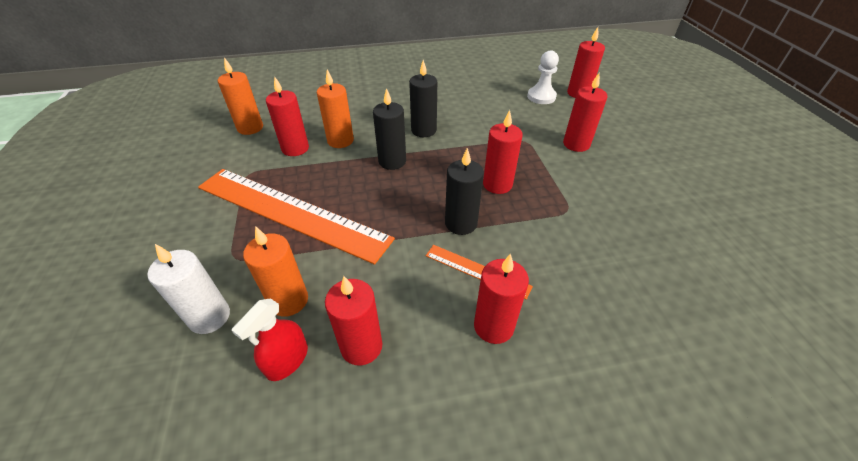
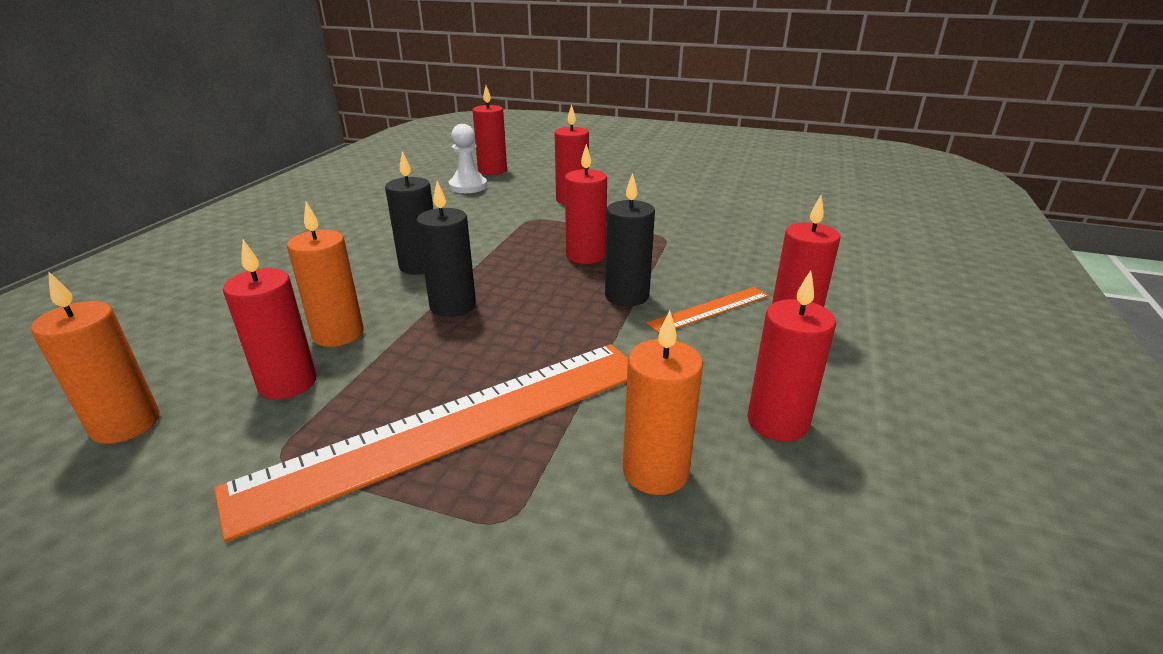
camera: 60 degrees left, 15 degrees down
white candle [147,244,230,334] -> none
red spray bottle [231,298,308,381] -> none

